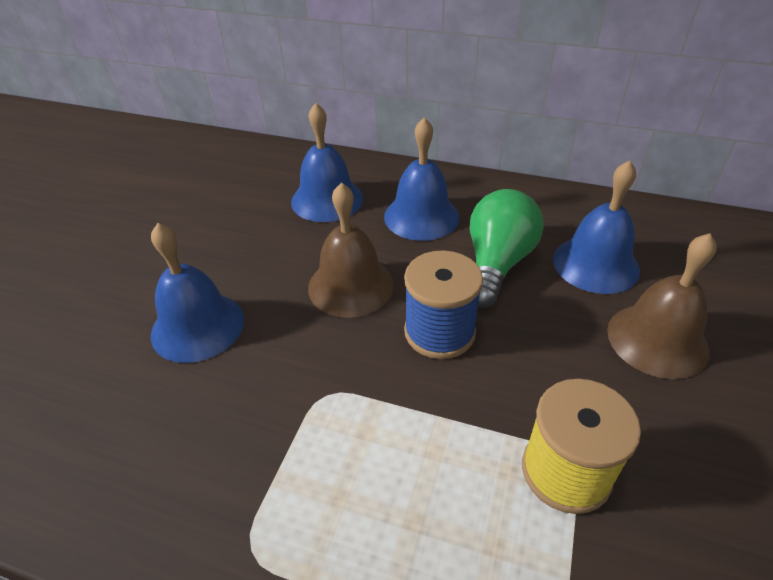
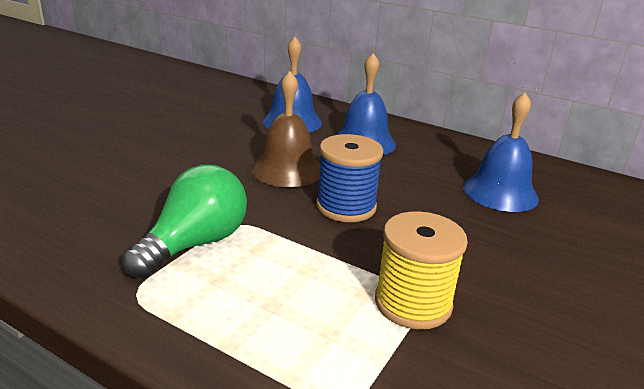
camera: 10 degrees right, 15 degrees down
blue bell [151,223,244,363] -> none
green light bulb [469,189,544,308] -> green light bulb moved to [122,165,247,279]
brown bell [607,233,717,379] -> none

